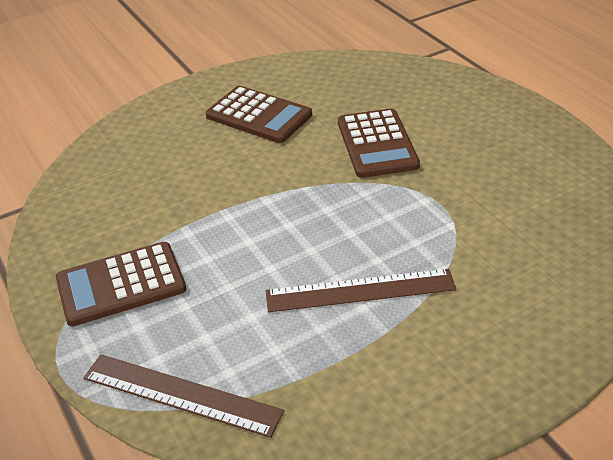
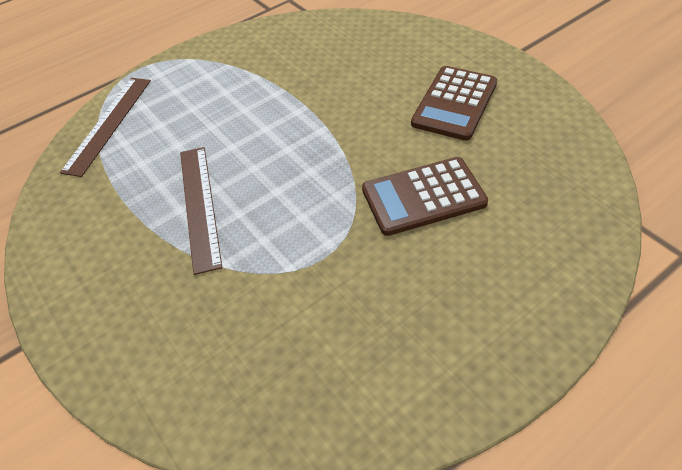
camera: 85 degrees right, 10 degrees up
brown calculator [56,242,186,326] -> none

